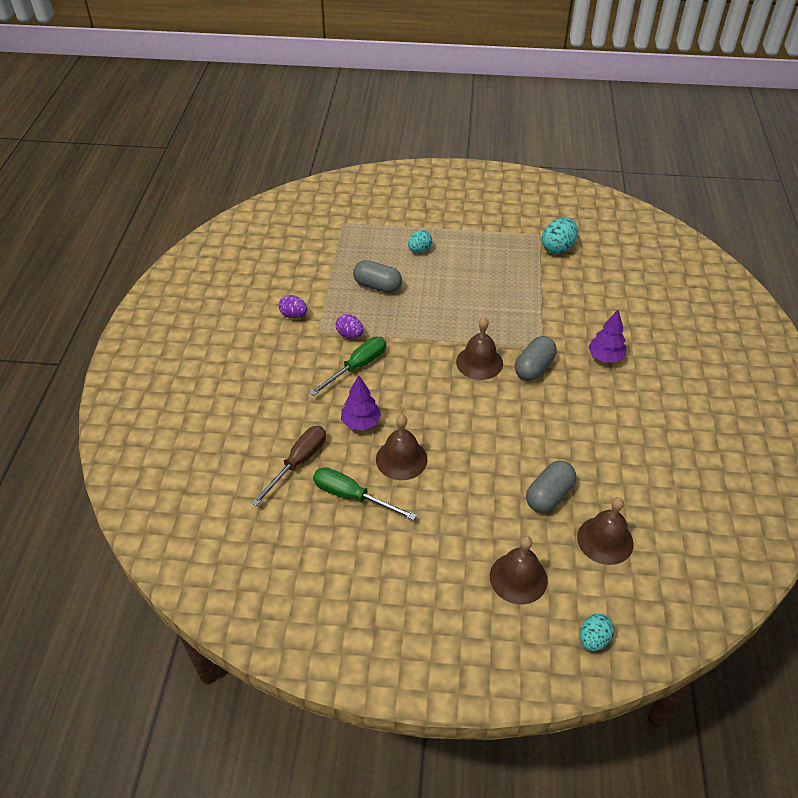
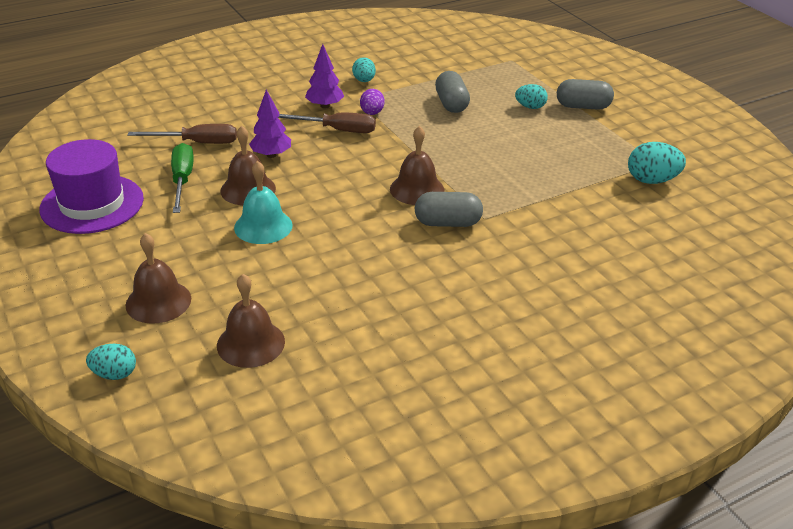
camera: 55 degrees right, 10 degrees down
purple egg [279,295,307,318] -> turquoise egg [352,57,376,82]
green screwdriver [309,337,386,396] -> brown screwdriver [278,113,376,133]
grey capsule [526,461,576,513] -> grey capsule moved to [557,79,614,110]
purple tree [588,310,626,362] -> purple tree moved to [305,44,344,109]
none -> purple hat [39,139,144,234]
none -> turquoise bell [234,161,293,244]

